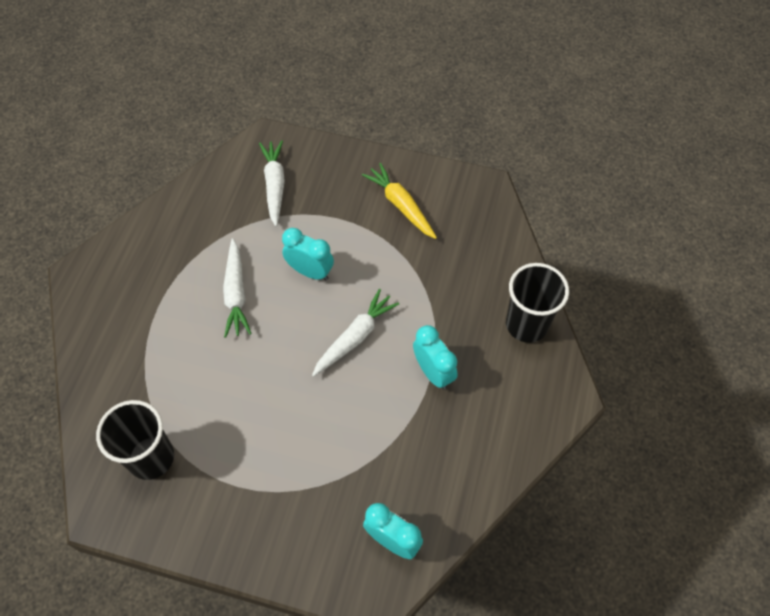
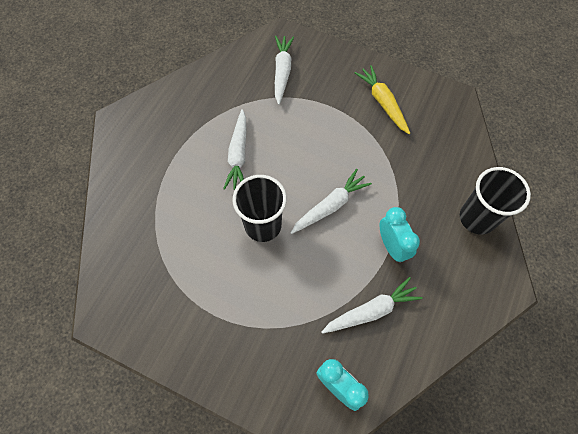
camera: 10 degrees right, 5 degrees up
black cup [96,400,174,480] -> black cup moved to [232,175,287,242]
turquoise clock [282,228,334,280] -> none
none -> white carrot [321,277,423,334]

